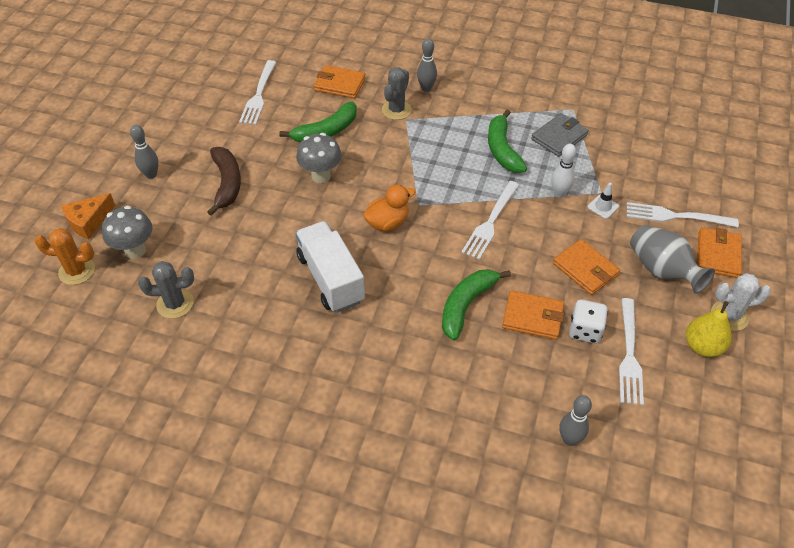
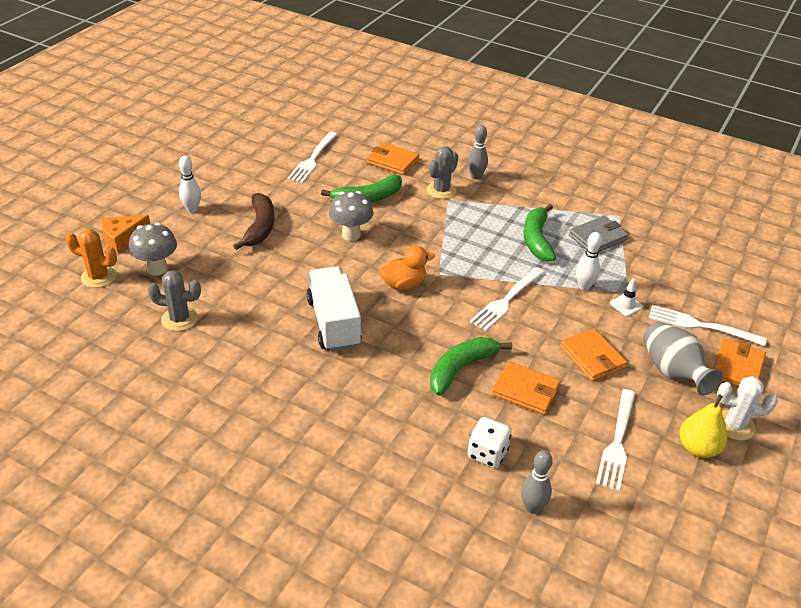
camera: 10 degrees right, 10 degrees down
grey bowling pin [130,125,158,179] -> white bowling pin [179,156,201,213]
white dice [569,300,608,343] -> white dice moved to [467,417,512,468]

